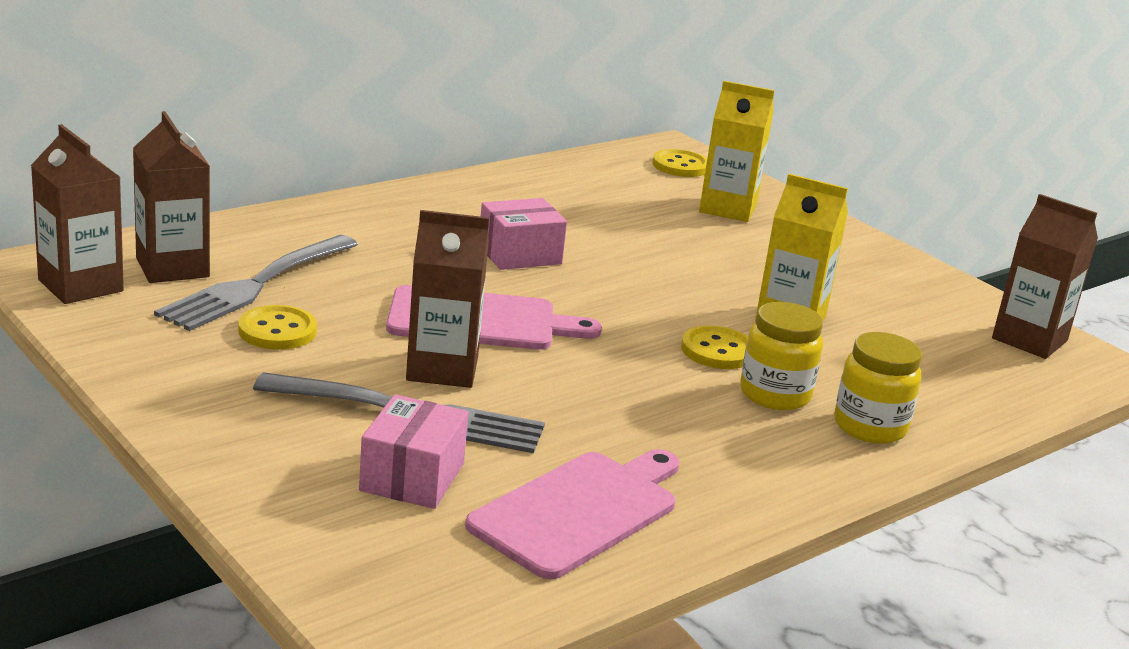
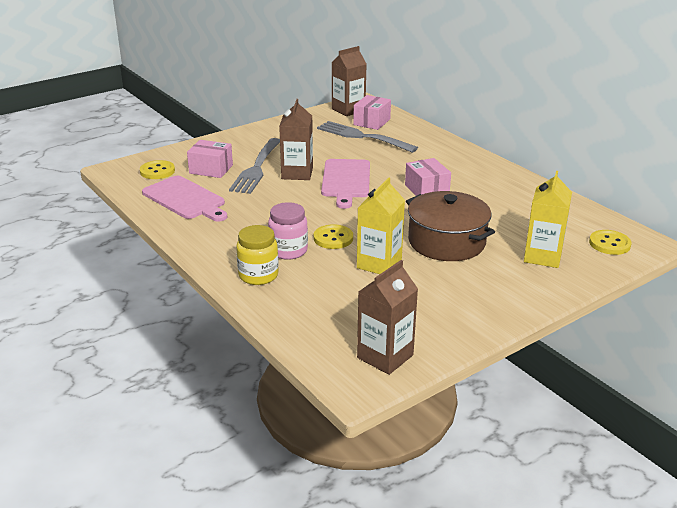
camera: 95 degrees right, 5 degrees up
brown carton [133,111,210,283] -> pink box [353,95,391,130]
yellow button [238,305,317,350] -> yellow button moved to [140,160,175,179]
yellow jar [740,302,823,410] -> pink jar [268,202,308,260]
none -> brown pot [406,191,495,261]

